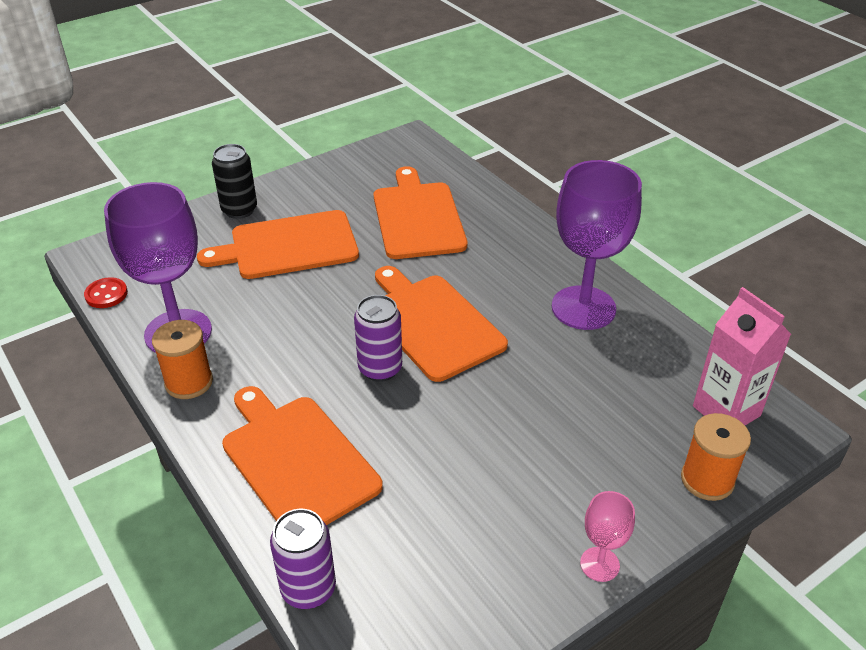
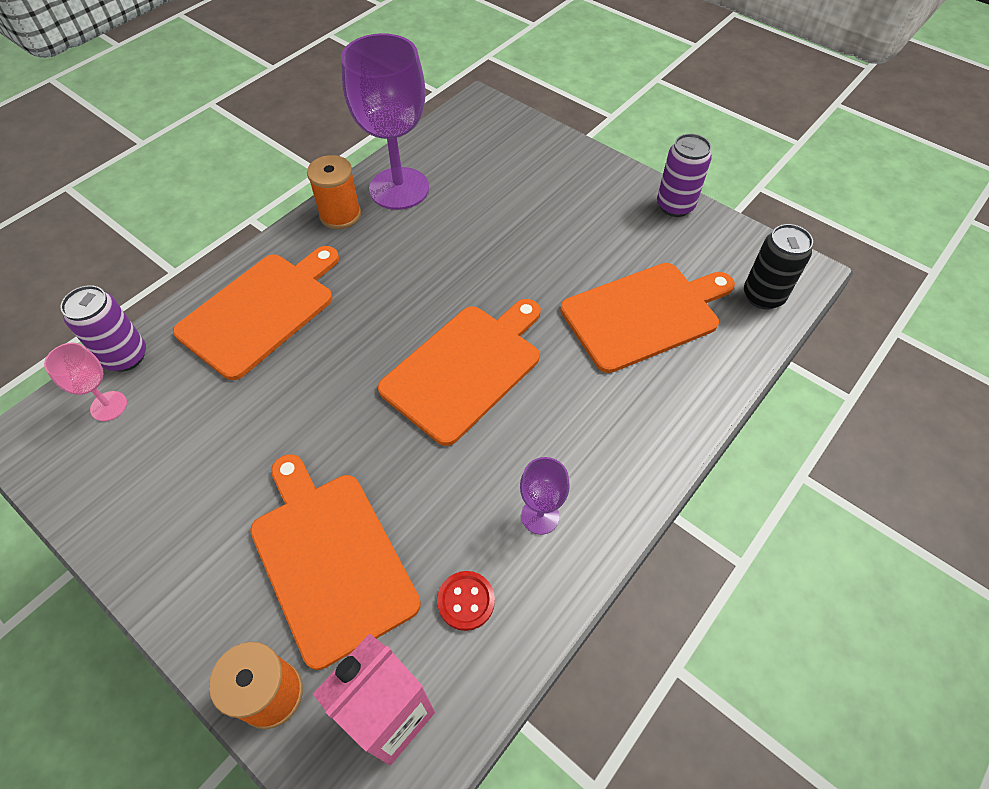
camera: 75 degrees right, 15 degrees up
red button [84,277,128,308] -> red button moved to [437,571,495,631]
orange cutting board [197,210,359,279] -> orange cutting board moved to [250,454,421,670]
black can [212,144,257,219] -> black can moved to [744,224,813,310]
purple can [354,295,402,382] -> purple can moved to [657,134,712,217]
purple goblet [552,160,642,330] -> purple goblet [520,457,570,535], size x0.47
pink goblet [580,491,635,582] -> pink goblet moved to [44,343,127,421]

